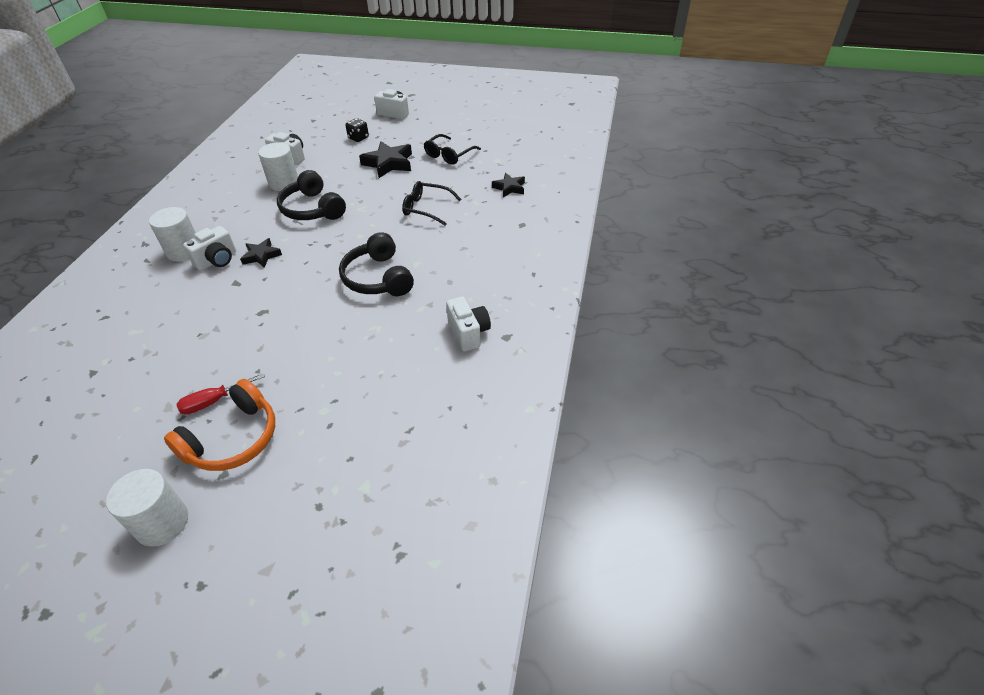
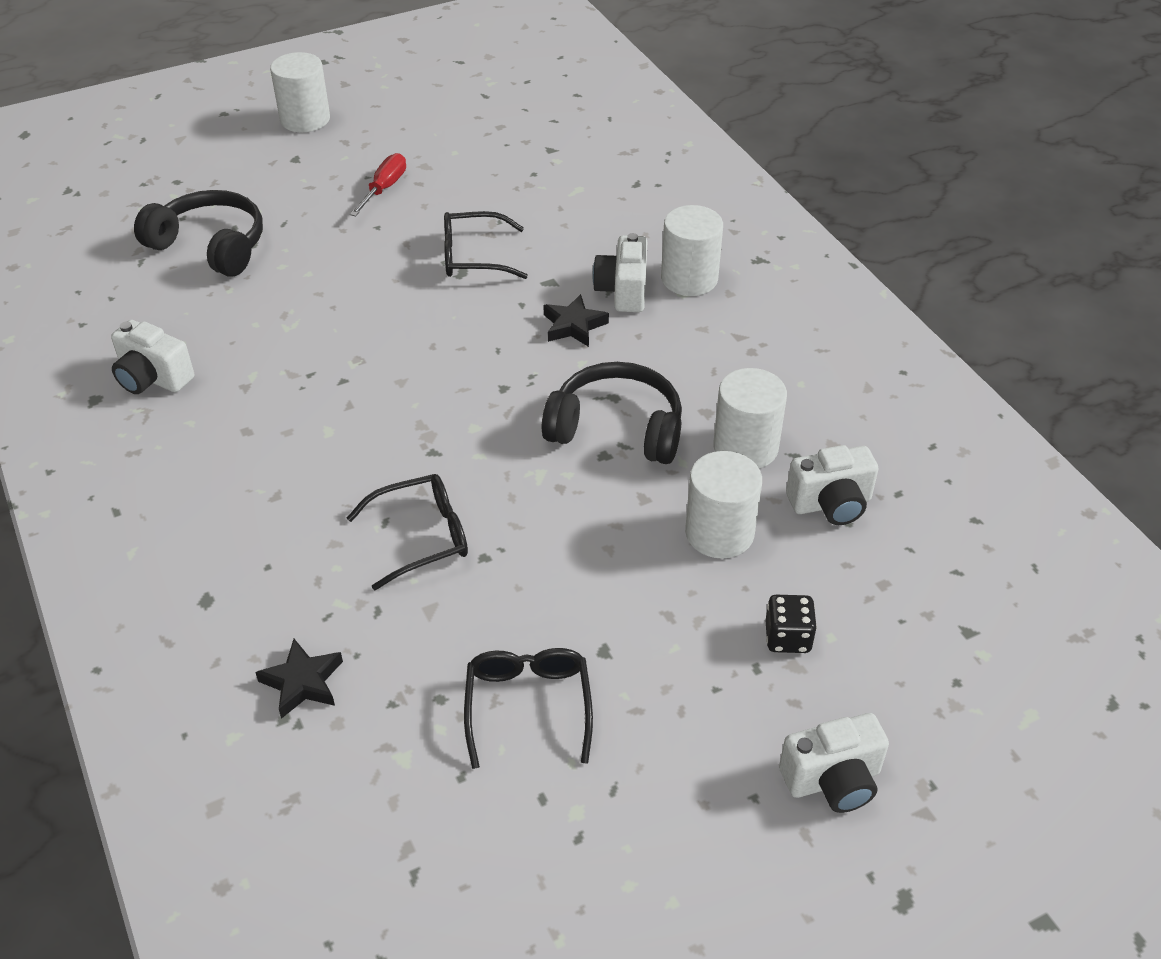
camera: 140 degrees right, 0 degrees up
orange headphones [164,379,275,471] -> none
black headphones [339,232,414,296] -> black headphones moved to [134,190,263,277]
black star [359,141,412,178] -> none
none -> black glasses [444,211,528,279]
none -> white cylinder [685,451,762,559]

